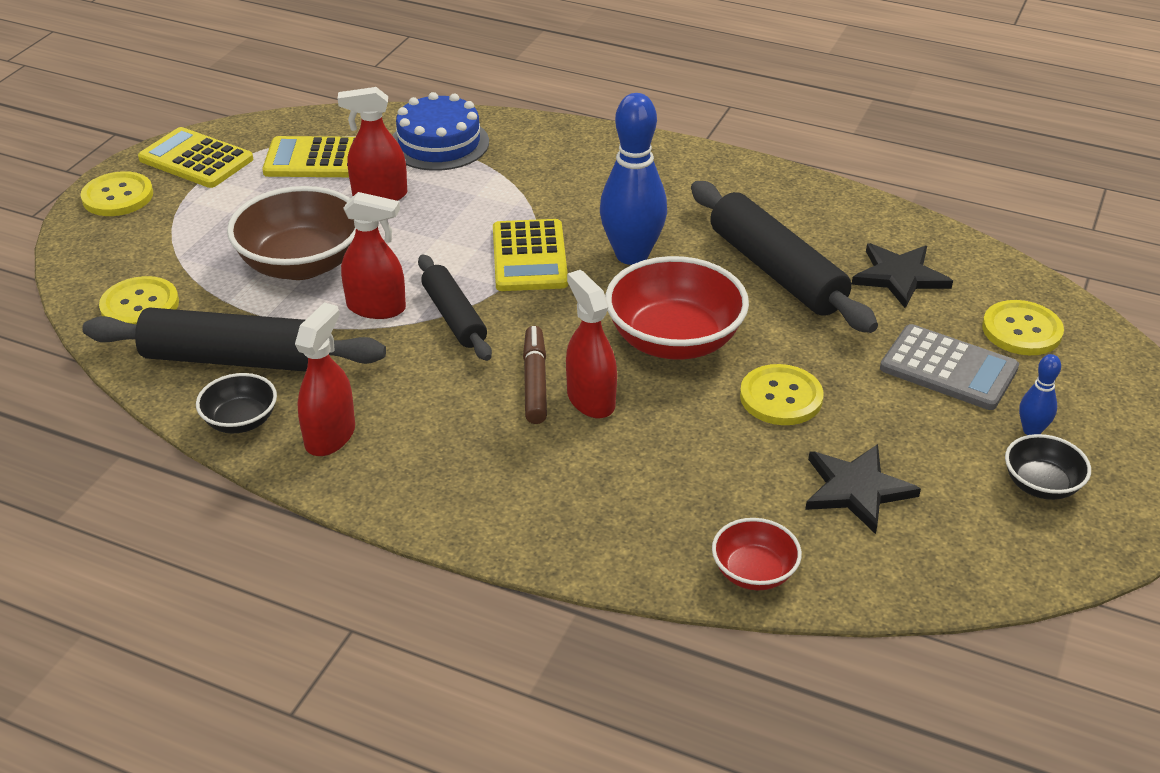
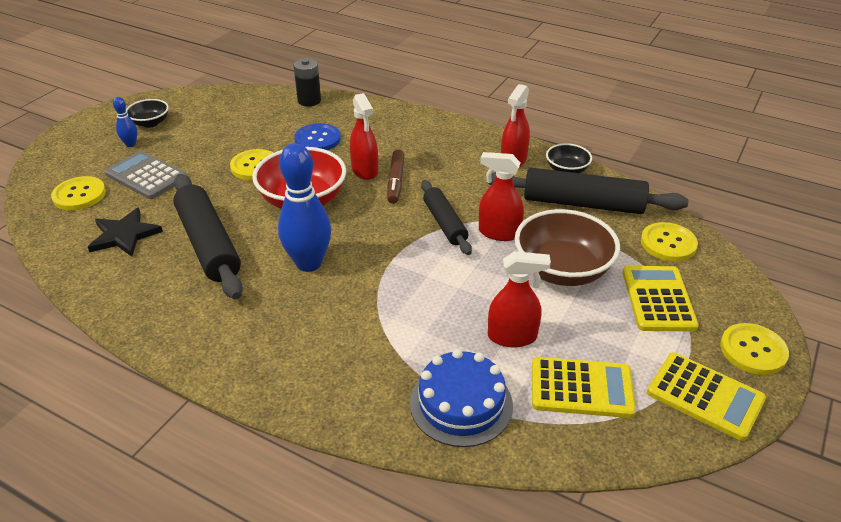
camera: 175 degrees left, 0 degrees up
yellow calculator [493,219,568,291] -> yellow calculator moved to [623,266,699,331]
red bowl [712,518,802,590] -> black battery [293,58,321,106]
black star [805,444,921,534] -> none
none -> blue button [294,123,341,150]

